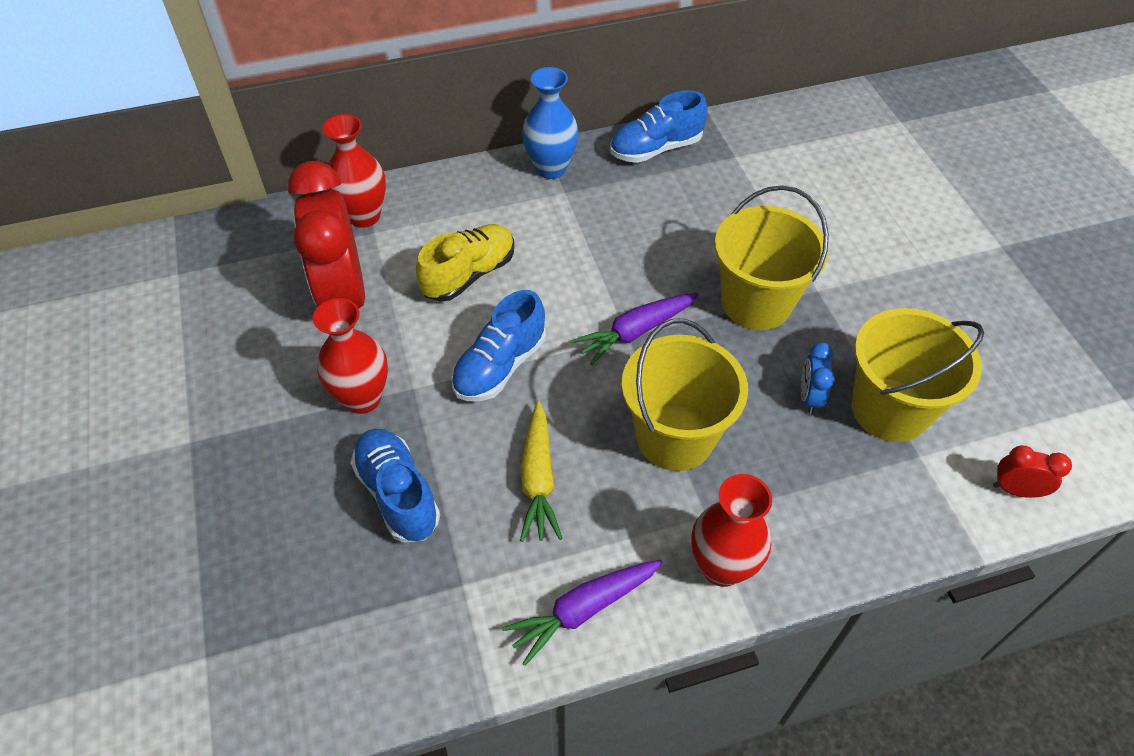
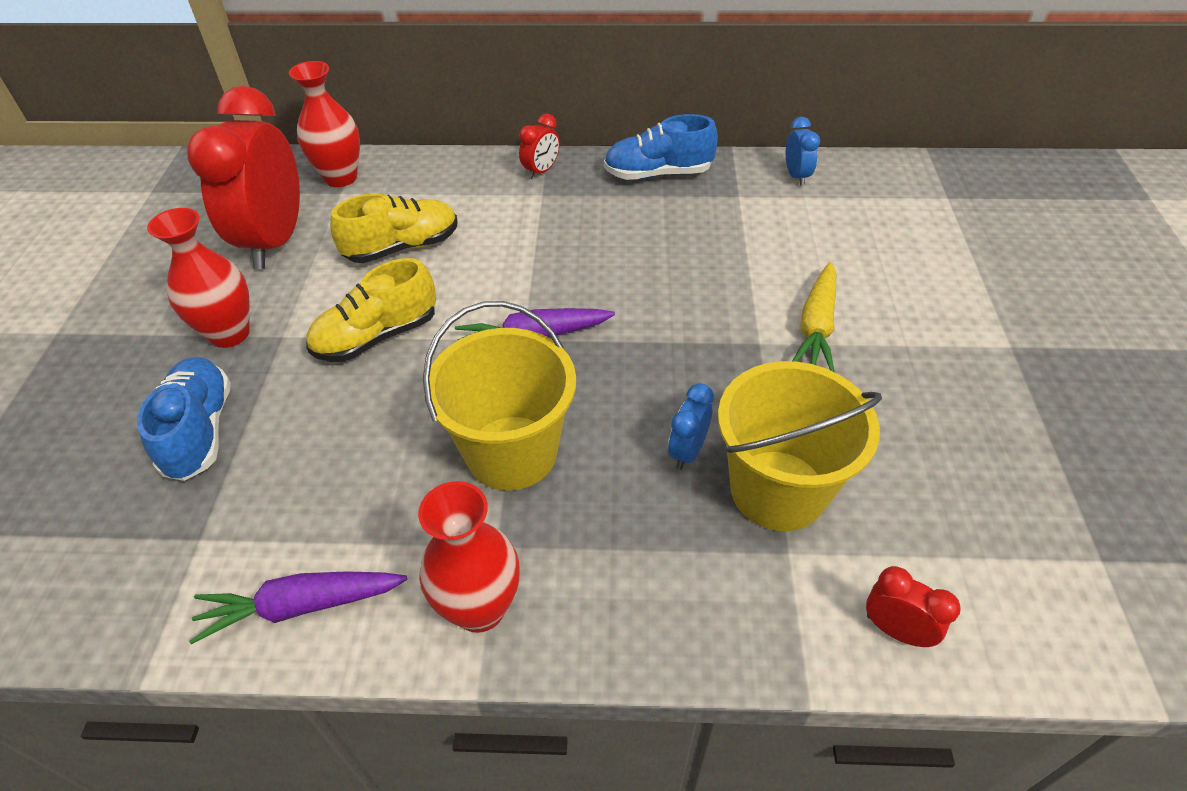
camera: 20 degrees right, 5 degrees down
blue shoe [451,290,546,401] -> yellow shoe [306,258,436,362]
yellow carrot [520,401,563,542] -> yellow carrot moved to [793,262,836,372]
blue vase [522,67,579,179] -> red clock [519,114,560,179]
yellow bucket [715,185,829,330] -> none
none -> blue clock [786,117,820,186]

